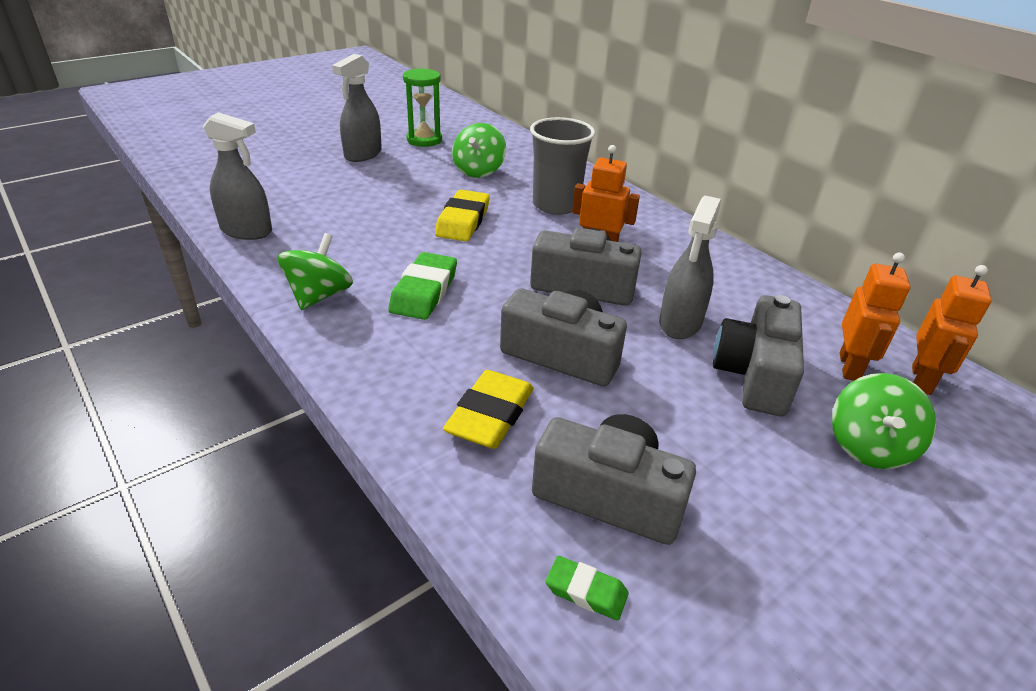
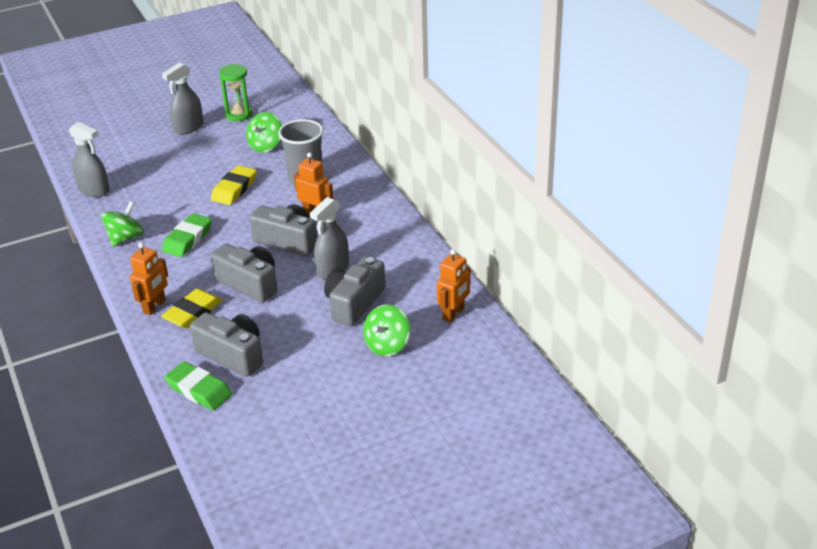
camera: 15 degrees right, 0 degrees up
green eraser [546,556,628,621] -> green eraser [165,361,232,411], size x1.82
orange robot [840,253,911,381] -> orange robot moved to [130,242,168,315]

